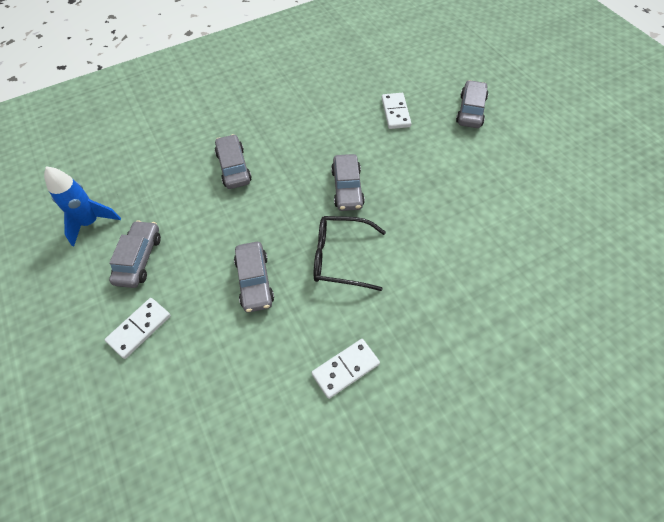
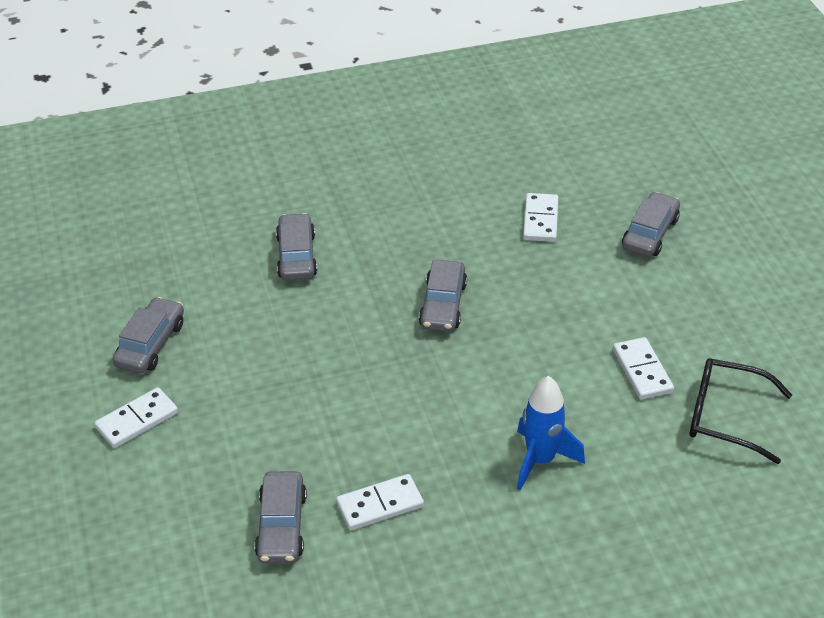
camera: 10 degrees right, 15 degrees down
blue rocket [44,166,121,246] -> blue rocket moved to [517,376,585,491]
grey car [234,242,274,313] -> grey car moved to [254,471,307,563]
black glasses [314,216,386,291] -> black glasses moved to [690,358,792,464]
none -> white domino [613,337,674,399]

